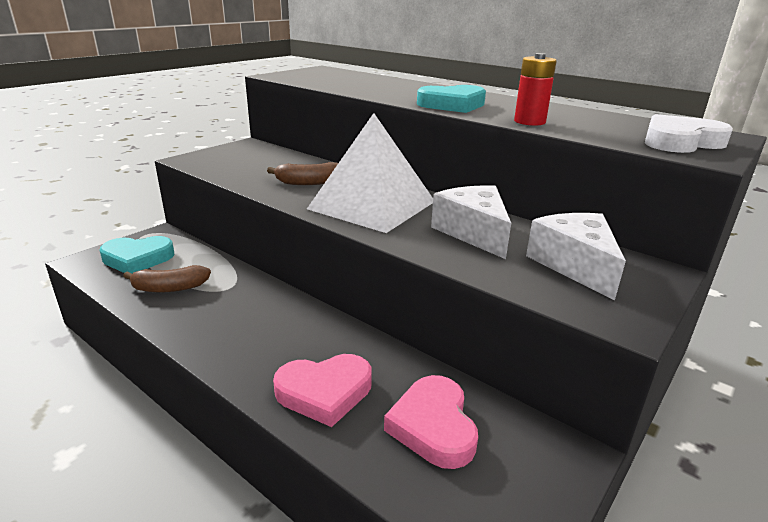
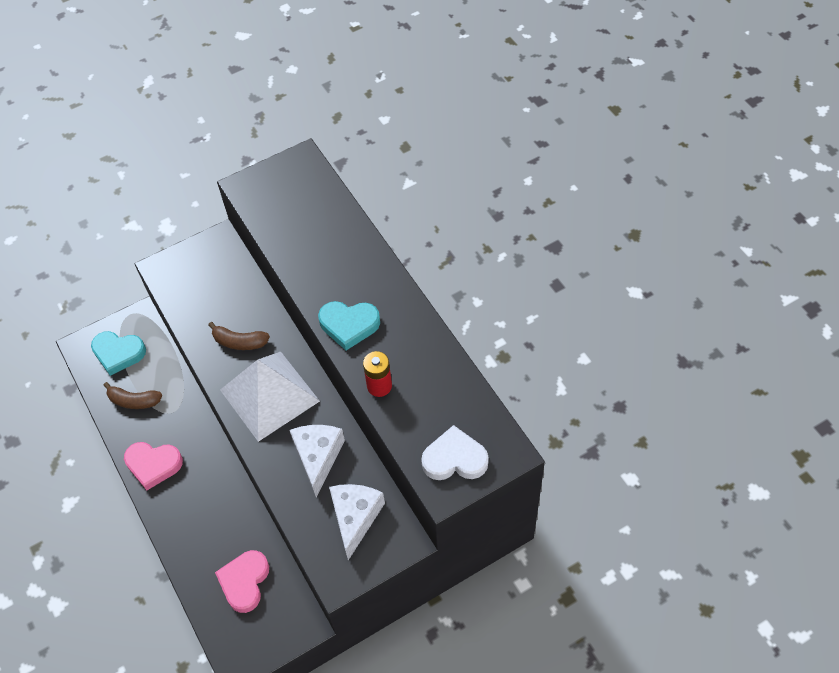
camera: 25 degrees right, 30 degrees up
pink heart [273,354,372,427] -> pink heart moved to [124,442,183,490]

